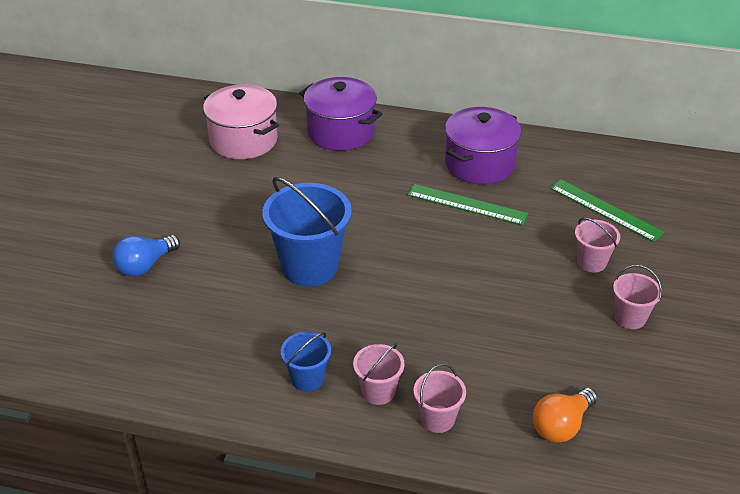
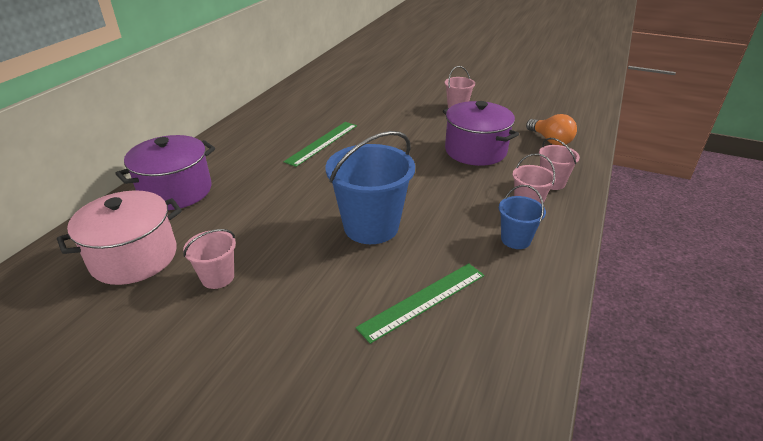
camera: 80 degrees left, 5 degrees down
blue light bulb [113,235,180,276] -> none
purple pot [445,107,521,184] -> purple pot moved to [443,101,519,166]
green ruler [550,180,664,242] -> green ruler moved to [356,263,484,344]
pink bucket [575,218,620,272] -> pink bucket moved to [183,229,236,289]

